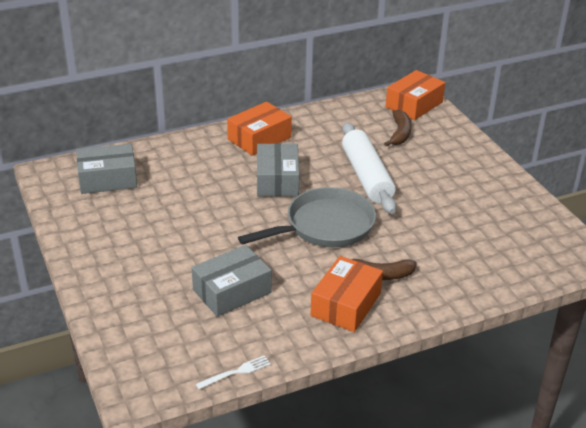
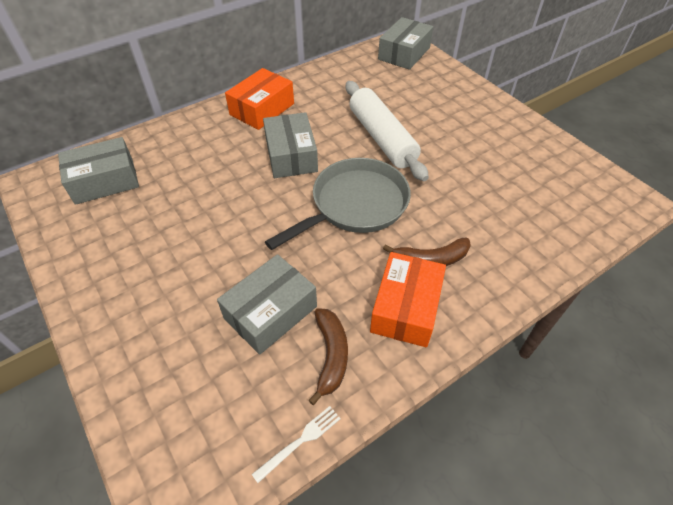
camera: 10 degrees left, 15 degrees up
brown banana [384,110,412,146] -> brown banana moved to [308,308,348,405]
orange box [386,70,445,120] -> grey box [378,17,433,70]

